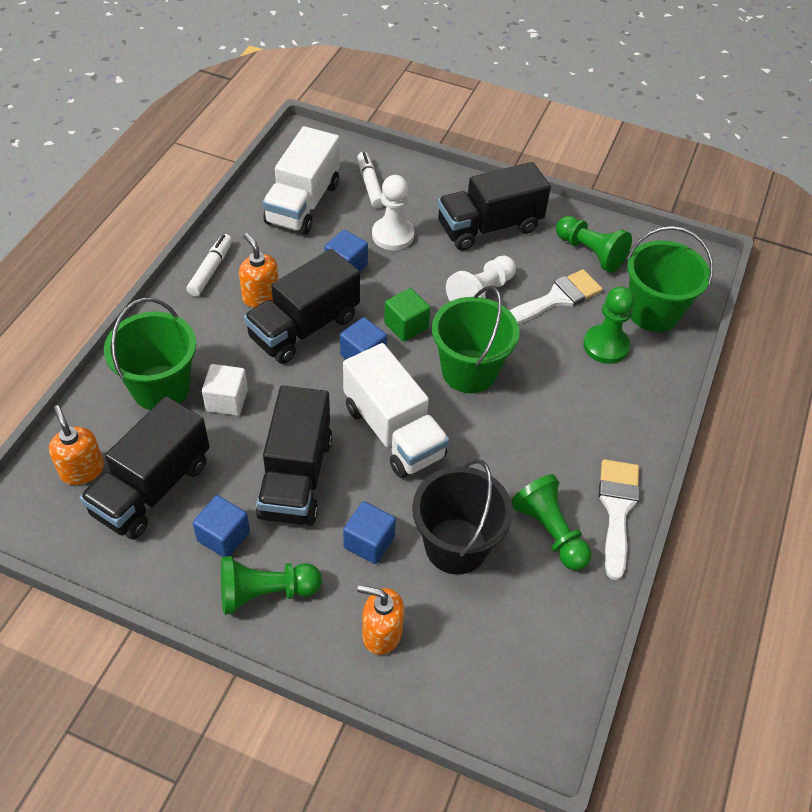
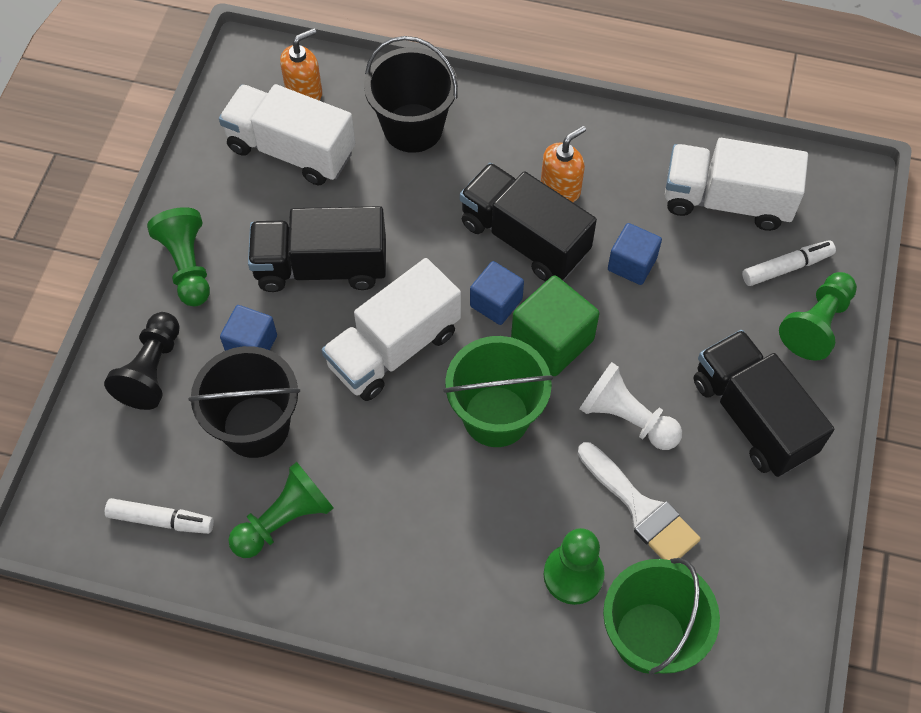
camera: 85 degrees right, 10 degrees up
black truck [79,396,210,540] -> white truck [219,84,355,185]
green bucket [104,298,196,410] -> black bucket [364,36,458,153]
white marker [186,234,232,296] -> white marker moved to [105,498,214,534]
blue cube [193,495,250,557] -> none
white cube [202,364,248,416] -> none
orange soap dispenser [357,585,404,655] -> black pawn [104,312,180,410]
white pawn [372,175,414,250] -> none
green cube [384,288,430,342] -> green cube [511,275,599,376], size x1.54
green pawn [556,216,632,273] -> green pawn moved to [779,272,857,361]
white brush [599,459,640,580] -> none

